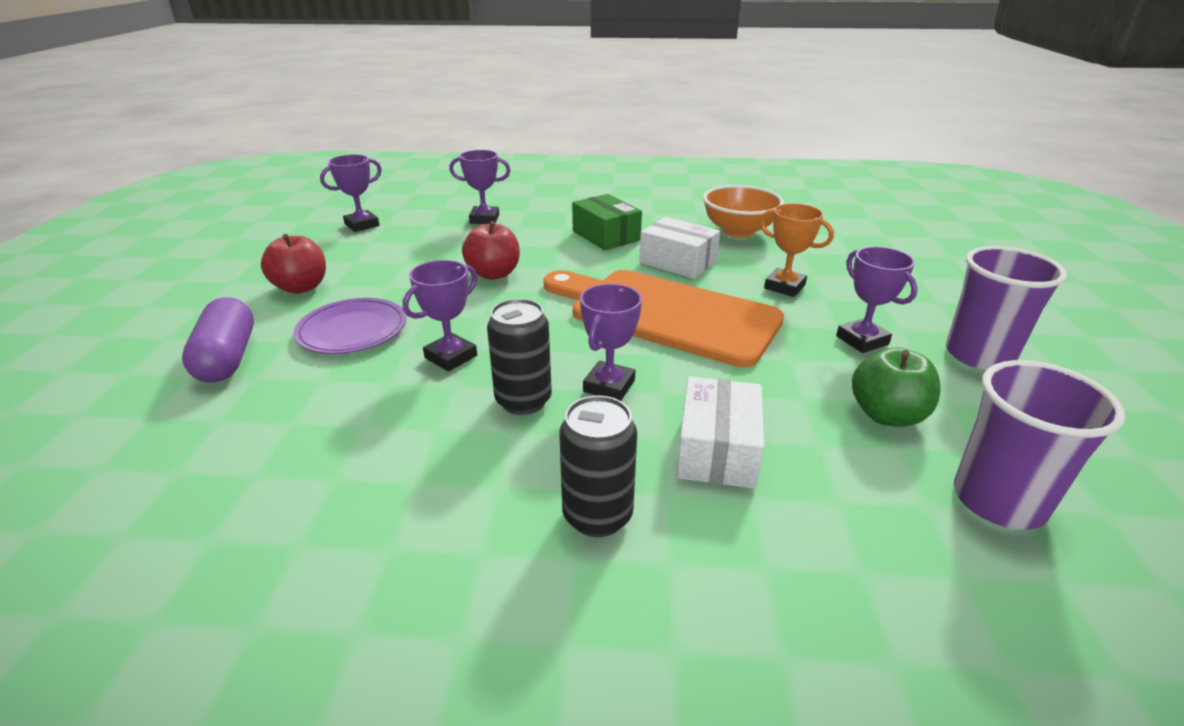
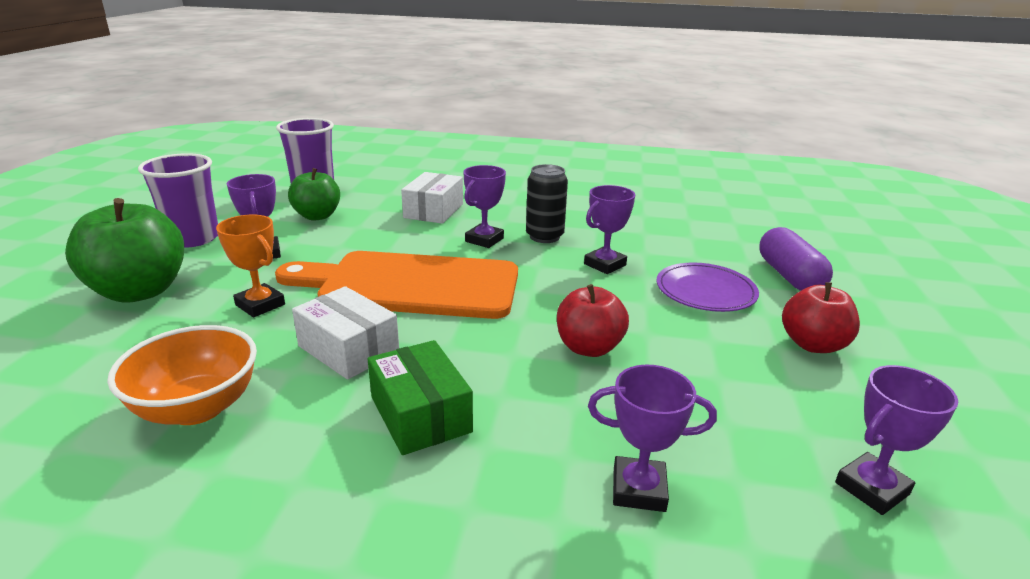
camera: 175 degrees left, 5 degrees down
orange cutting board [544,270,784,368] -> orange cutting board turned 150 degrees clockwise [275,251,518,319]
black can [559,395,637,537] -> none
none -> green apple [65,198,184,303]

